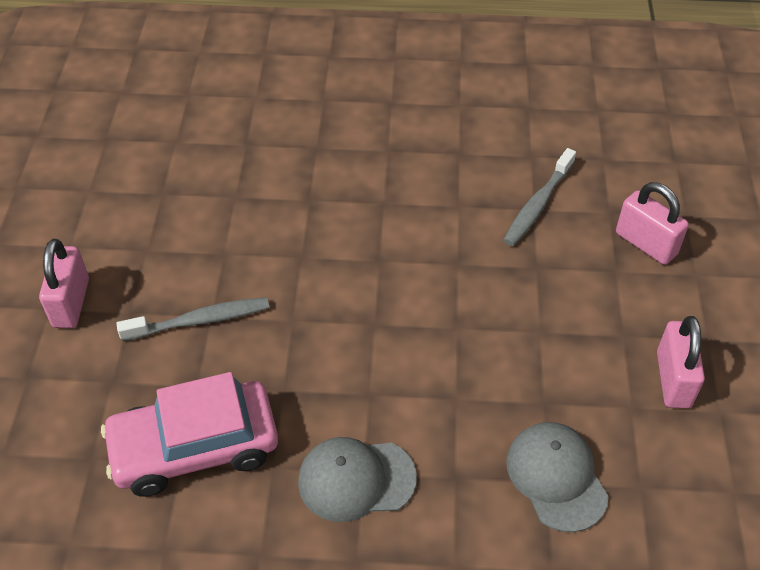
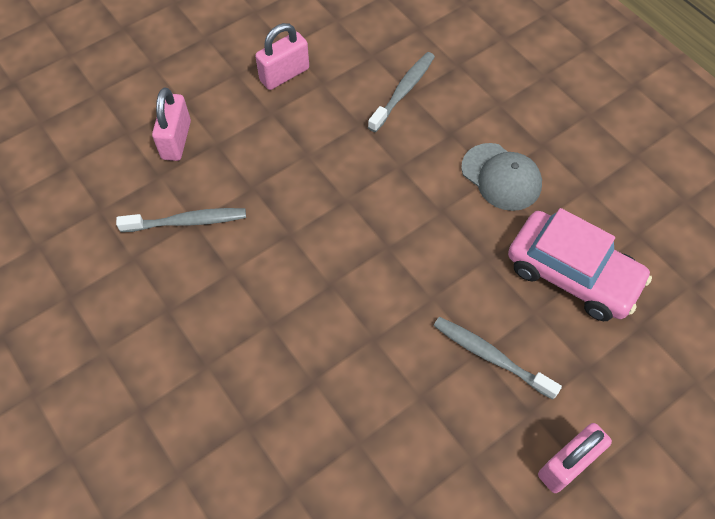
camera: 130 degrees left, 10 degrees up
grey cap [506,422,609,532] -> grey toothbrush [368,52,435,132]

